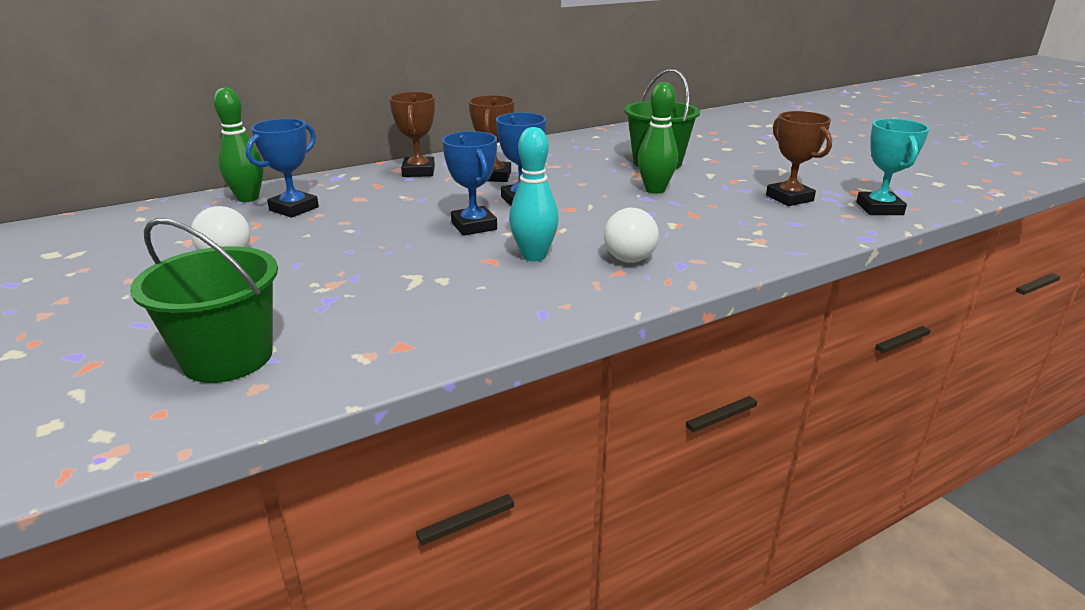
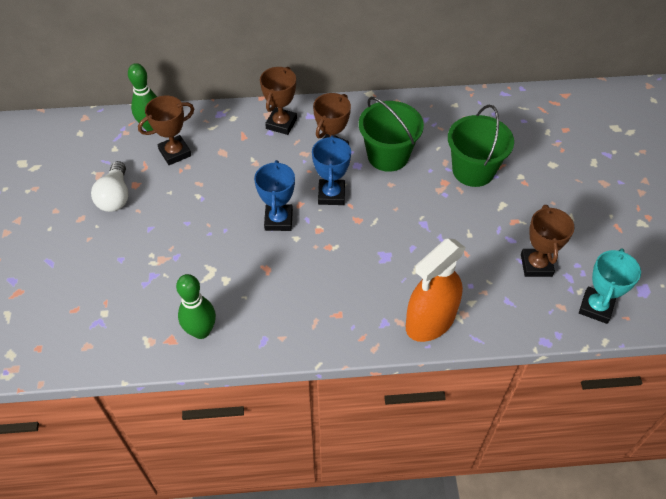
camera: 25 degrees right, 25 degrees up
green bucket [130,218,278,383] -> green bucket moved to [359,97,424,172]
blue trophy [246,119,319,218] -> brown trophy [138,96,194,165]
turquoise bowling pin [509,127,559,261] -> none
white light bulb [604,208,659,263] -> none
green bowling pin [638,82,678,194] -> green bowling pin moved to [176,274,216,339]
none -> orange spray bottle [406,239,466,342]

